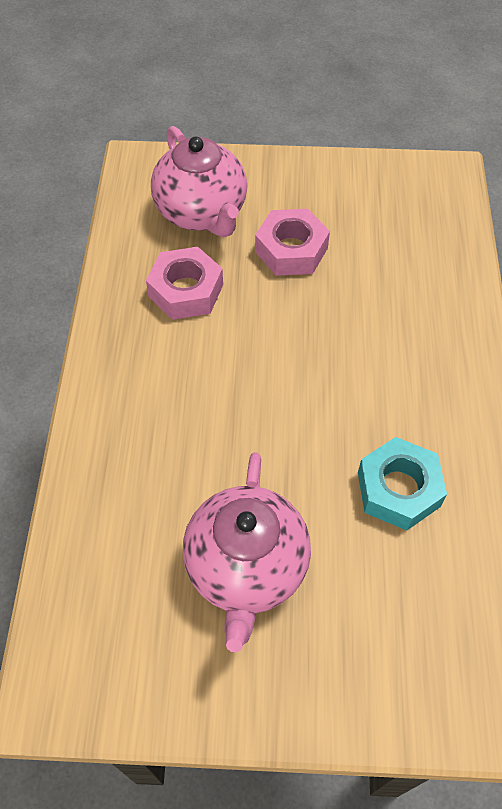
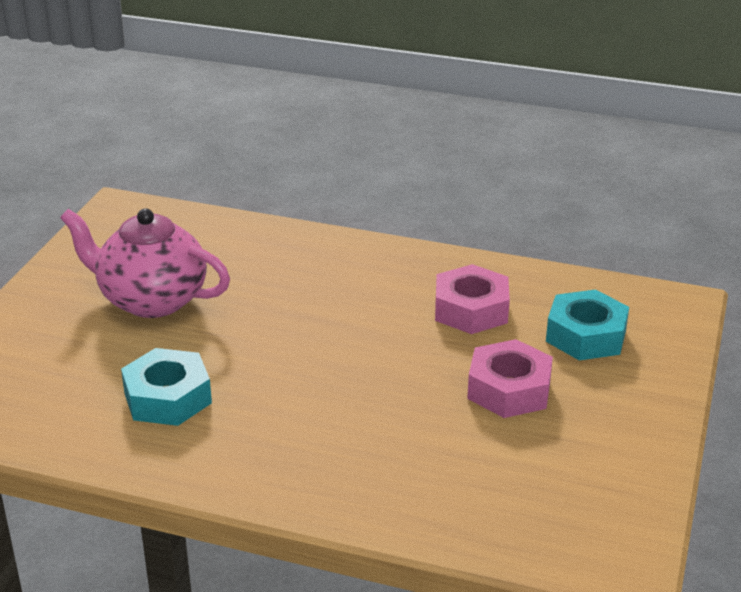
camera: 105 degrees right, 25 degrees down
pink teapot [151,126,247,237] -> turquoise nut [546,289,629,360]

